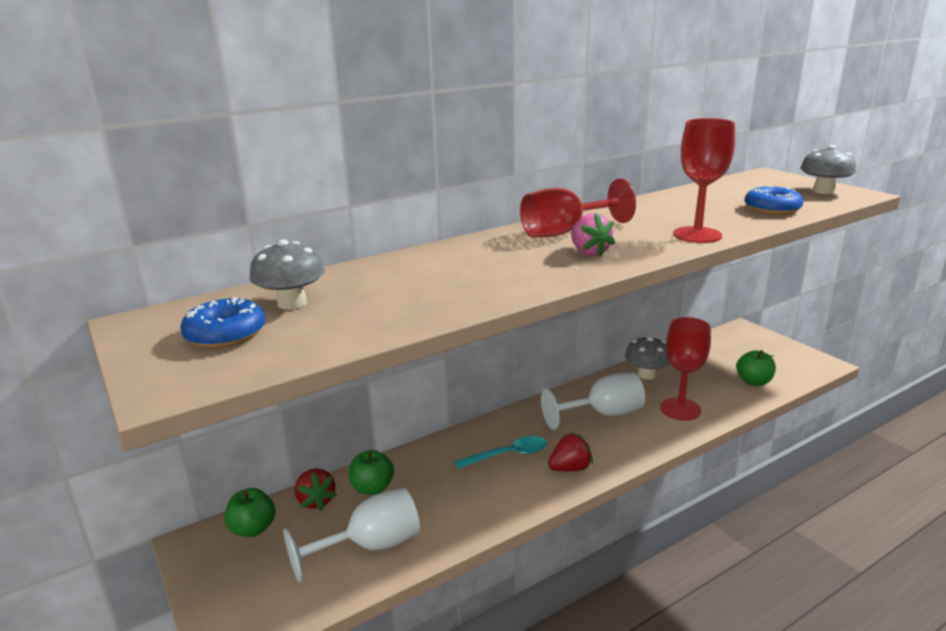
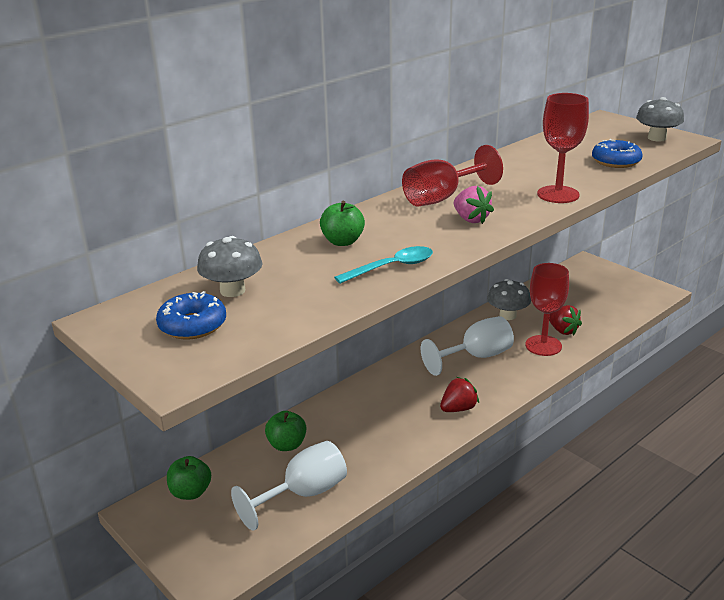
camera: 10 degrees left, 5 degrees up
red strawberry [295,468,337,511] -> red strawberry moved to [549,305,582,335]
turquoise spoon [454,436,547,469] -> turquoise spoon moved to [334,246,433,284]
green apple [737,350,776,386] -> green apple moved to [320,201,365,246]

